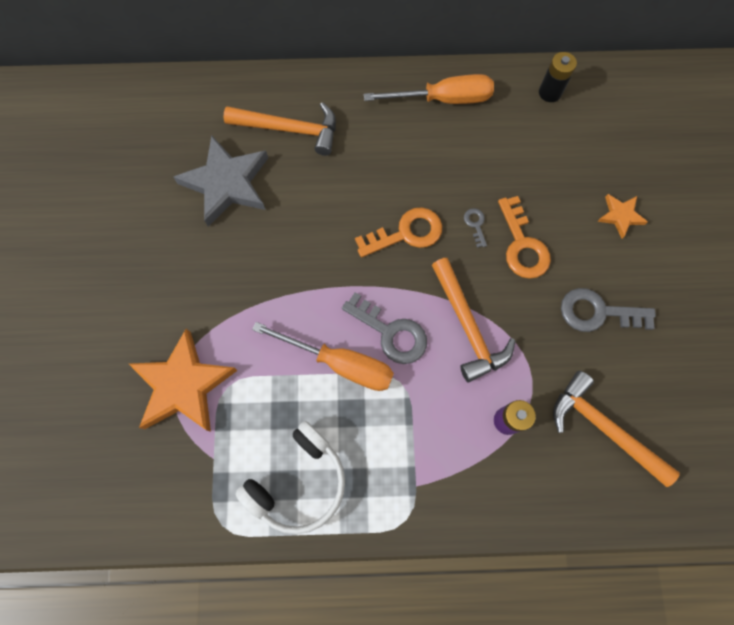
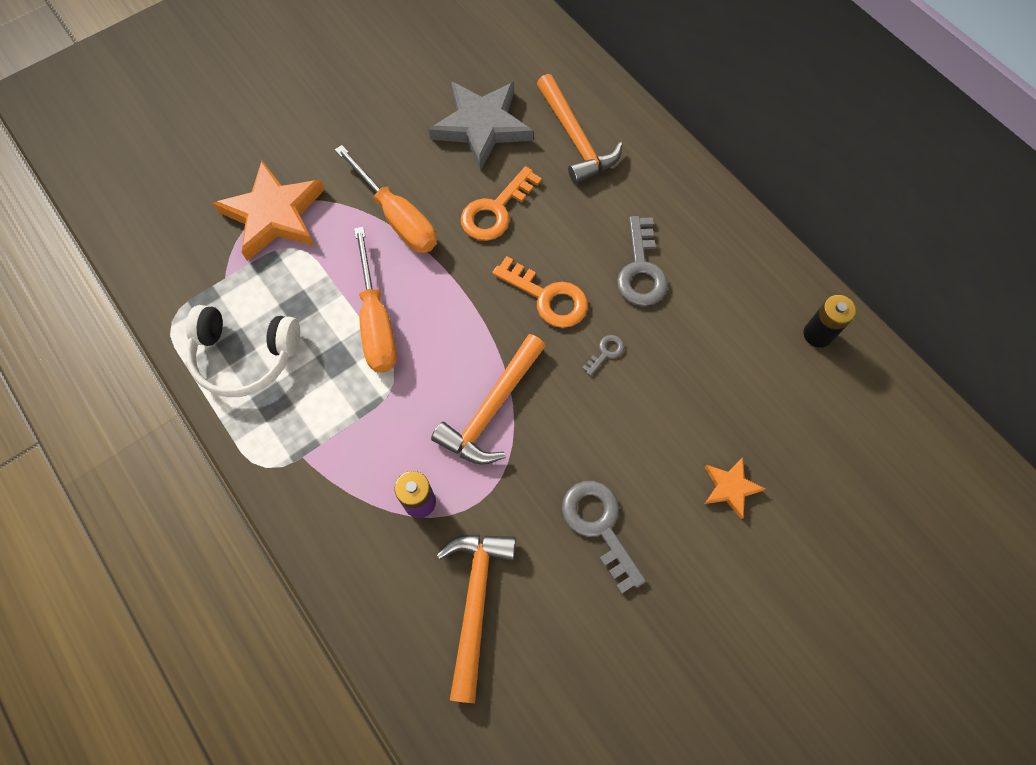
camera: 55 degrees right, 5 degrees down
grey key [342,292,427,364] -> grey key moved to [617,216,668,306]
orange screwdriver [364,74,494,104] -> orange screwdriver moved to [335,145,437,253]
orange key [498,196,551,279] -> orange key moved to [461,166,542,241]

